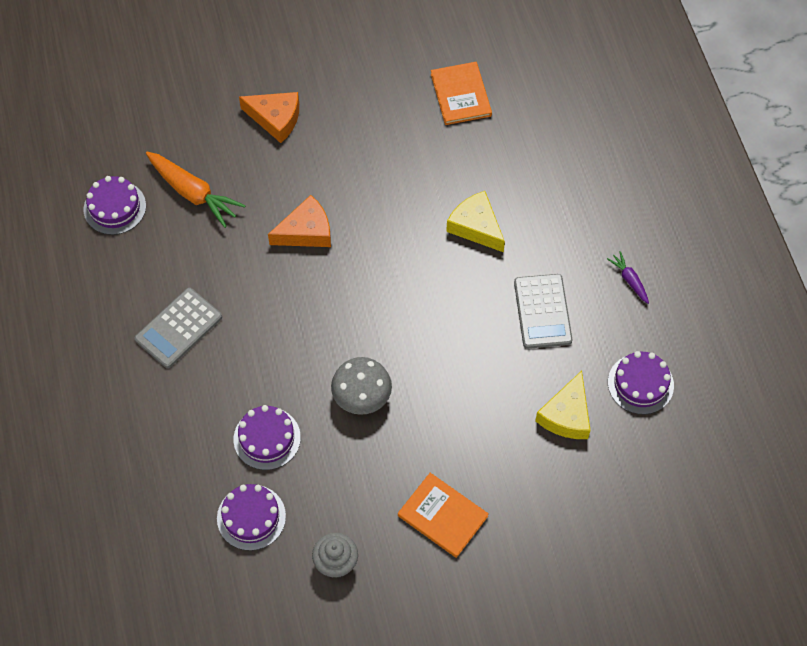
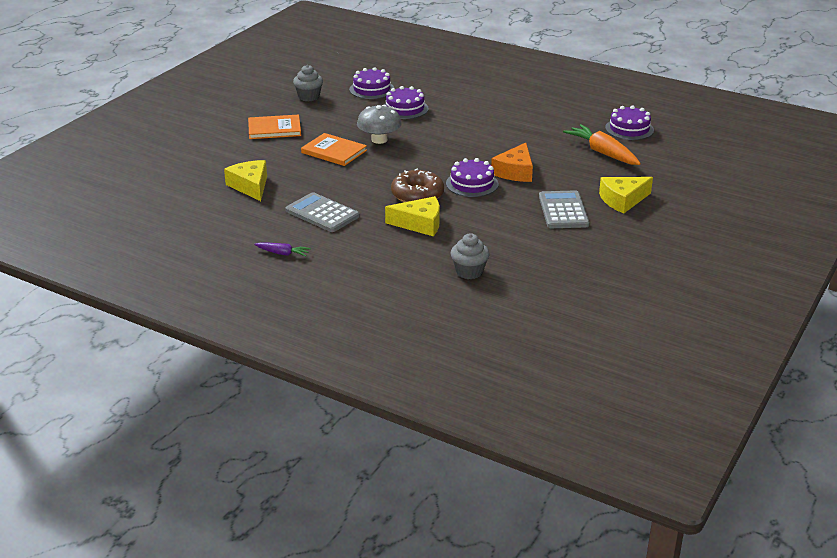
camera: 135 degrees right, 30 degrees down
grey calculator [135,288,222,368] -> grey calculator moved to [539,190,589,228]
orange carrot [146,152,246,228] -> orange carrot turned 60 degrees clockwise [563,124,641,165]
orange cheese [239,92,299,143] -> yellow cheese [599,177,653,213]
orange book [431,62,492,125] -> orange book moved to [301,133,367,166]
purple cake [608,351,674,415] -> purple cake moved to [446,158,498,197]
none -> brown donut [391,169,444,202]
none -> grey cupcake [451,233,490,279]

